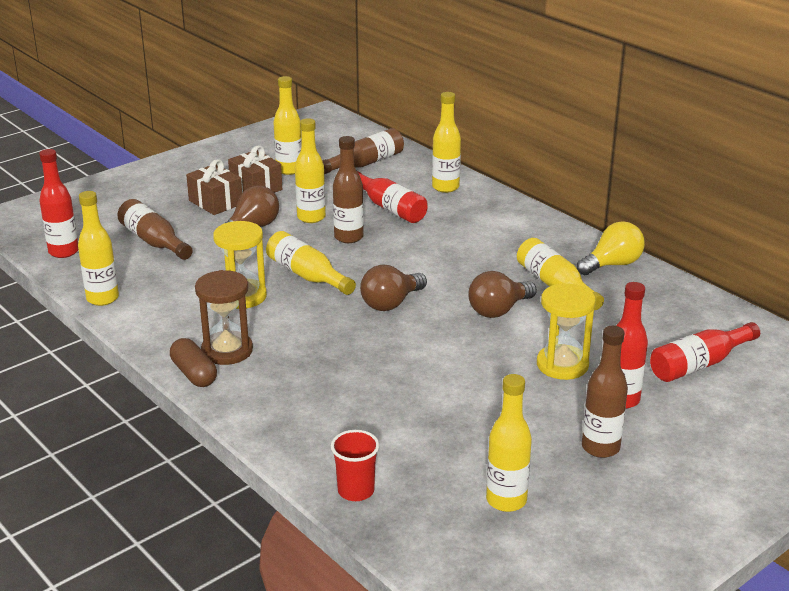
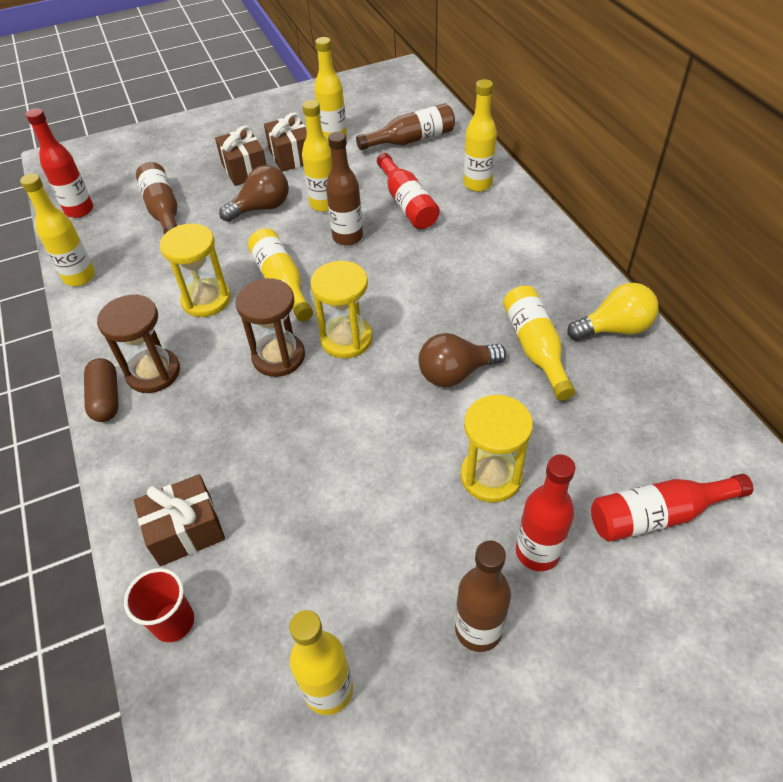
camera: 20 degrees right, 20 degrees up
brown light bulb [360,265,427,311] -> yellow hourglass [310,261,373,358]
none -> brown gift [134,474,225,566]
none -> brown hourglass [236,278,305,377]

